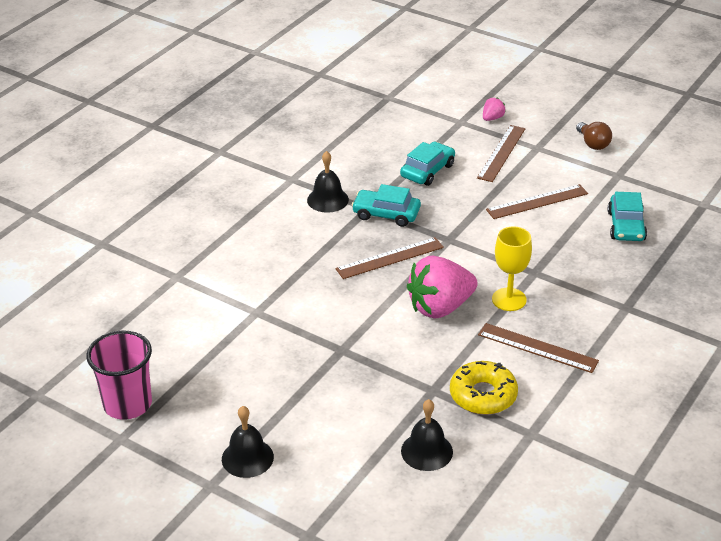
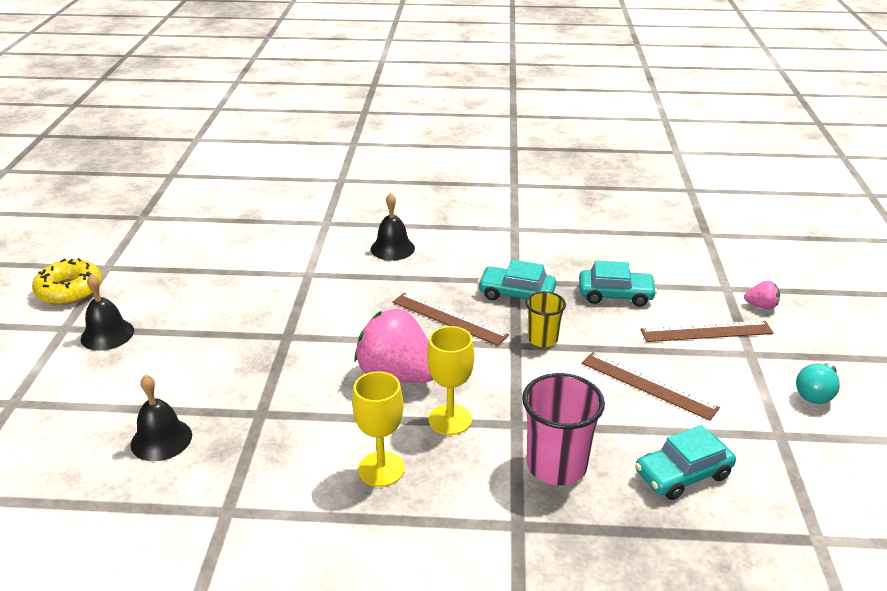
camera: 60 degrees right, 5 degrees down
pink cup [86,330,152,420] -> pink cup moved to [522,373,605,485]
black bell [307,151,349,213] -> black bell moved to [371,193,415,261]
turquoise car [352,184,421,227] -> turquoise car turned 60 degrees counterclockwise [478,260,556,300]
yellow donut [450,361,518,415] -> yellow donut moved to [32,258,103,305]
brown ruler [478,323,599,373] -> yellow goblet [352,371,405,487]
brown light bulb [576,122,612,150] -> turquoise light bulb [796,363,840,404]
none -> yellow cup [525,291,566,347]

